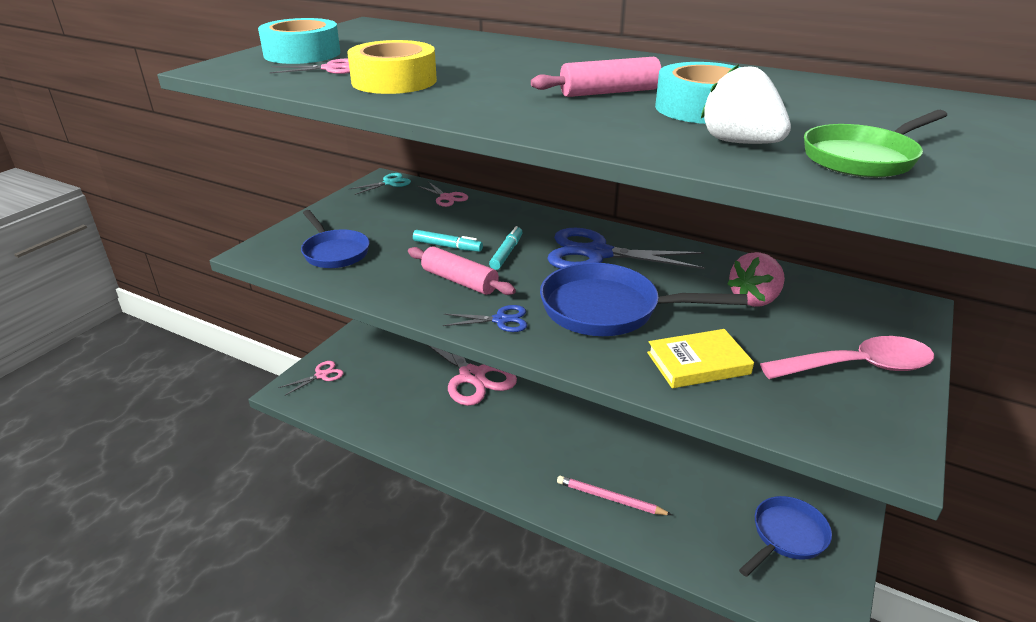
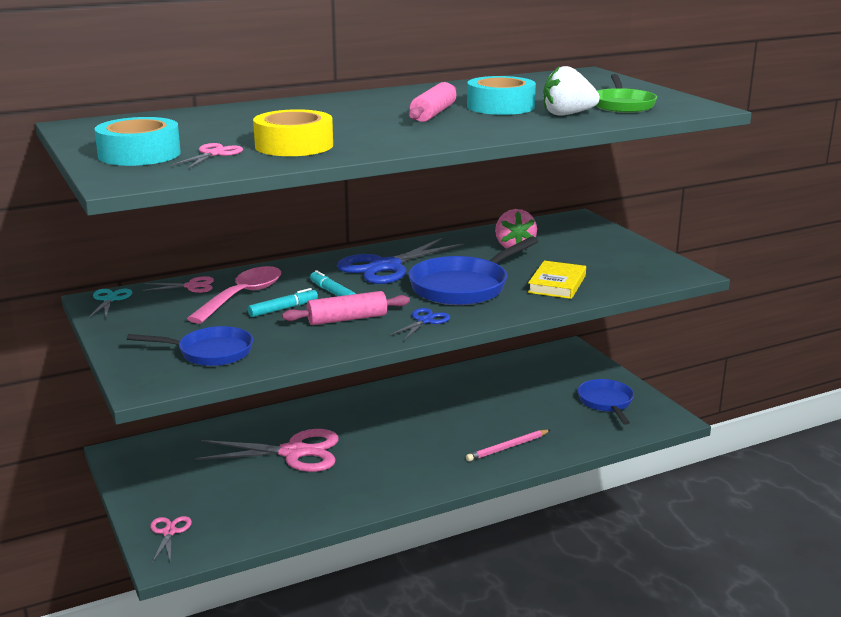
camera: 55 degrees left, 10 degrees down
pink spoon [760,336,934,379] -> pink spoon moved to [187,266,281,324]

